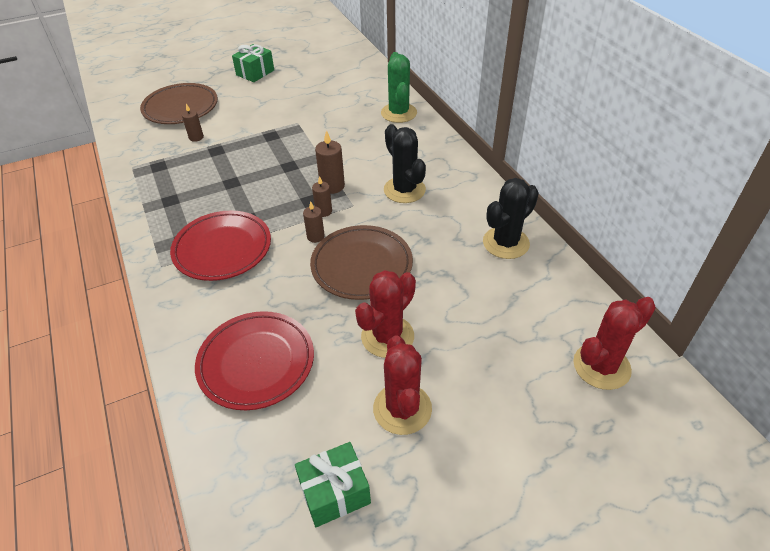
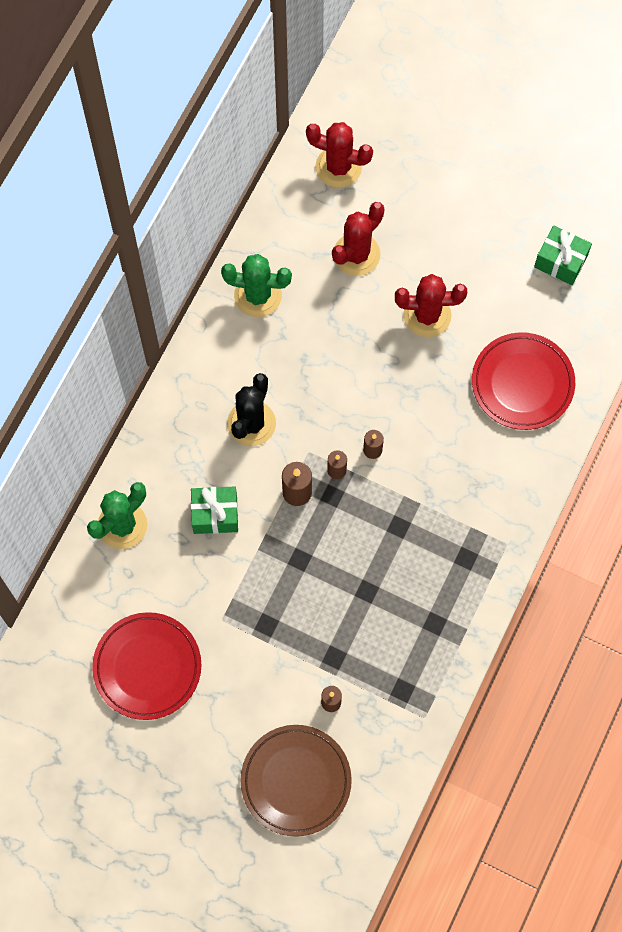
camera: 130 degrees left, 25 degrees up
red plate [170,211,271,281] -> red plate moved to [92,612,201,720]
green gift [232,44,274,82] -> green gift moved to [191,487,238,534]
brown plate [310,225,413,300] -> none
red cactus [373,335,432,435] -> red cactus moved to [332,202,385,276]
black cactus [483,178,539,259] -> green cactus [221,254,292,317]

